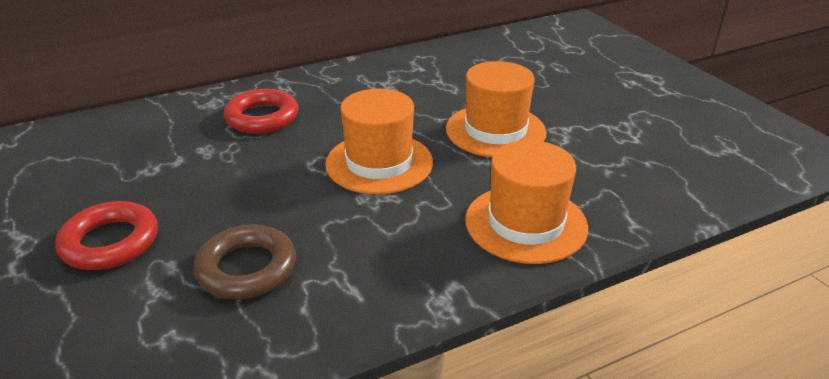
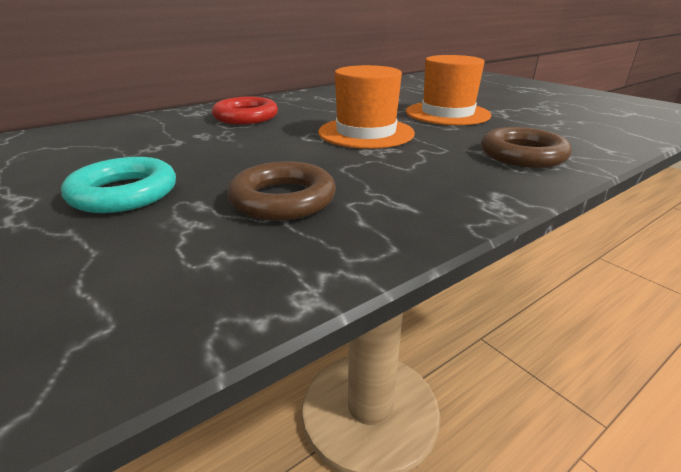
camera: 10 degrees left, 5 degrees down
red ring [55,201,158,270] -> turquoise ring [61,157,176,213]
orange hat [465,140,588,264] -> brown ring [481,127,572,168]

